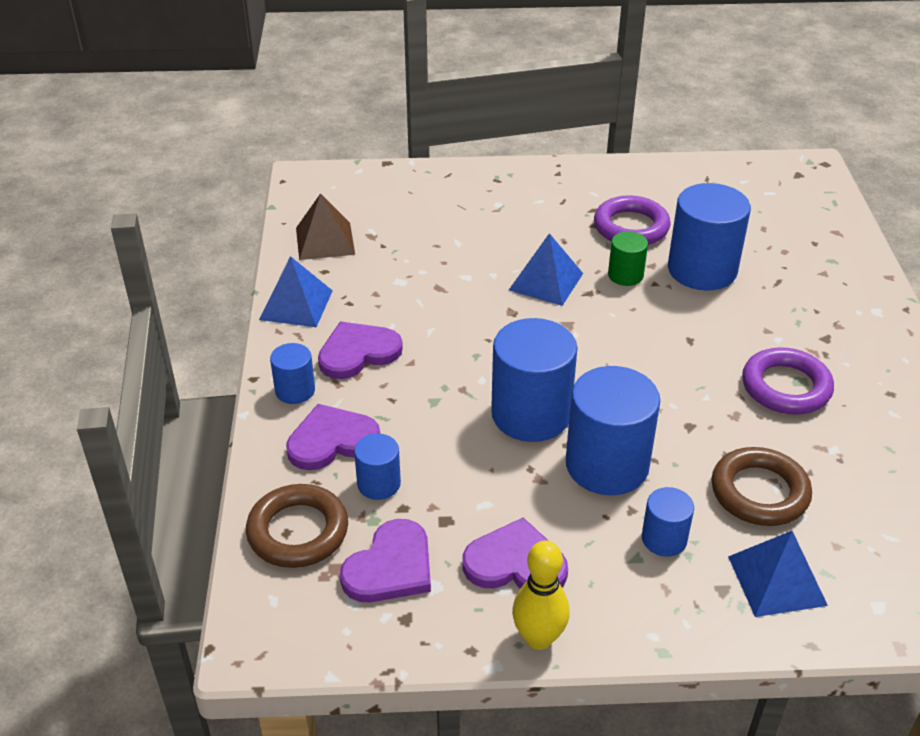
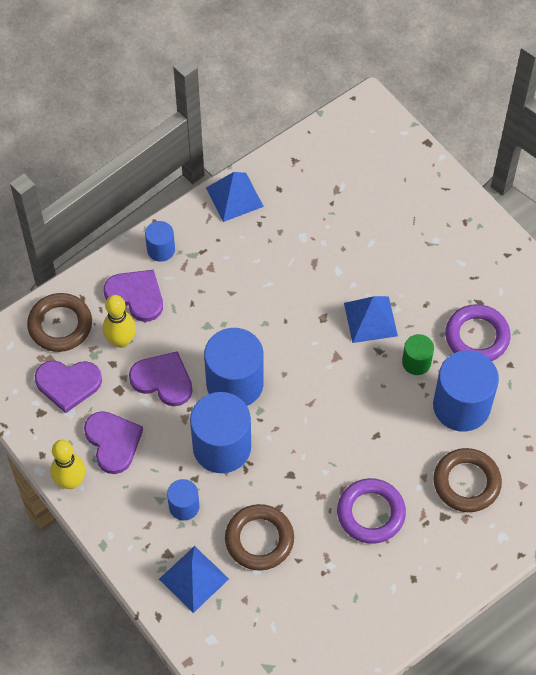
camera: 55 degrees right, 20 degrees up
brown pyramid [296,193,355,260] -> none
purple heart [318,322,403,379] -> purple heart moved to [129,351,193,406]
blue cylinder [354,434,401,500] -> yellow bowling pin [103,295,136,348]
none -> brown ring [433,448,502,512]

